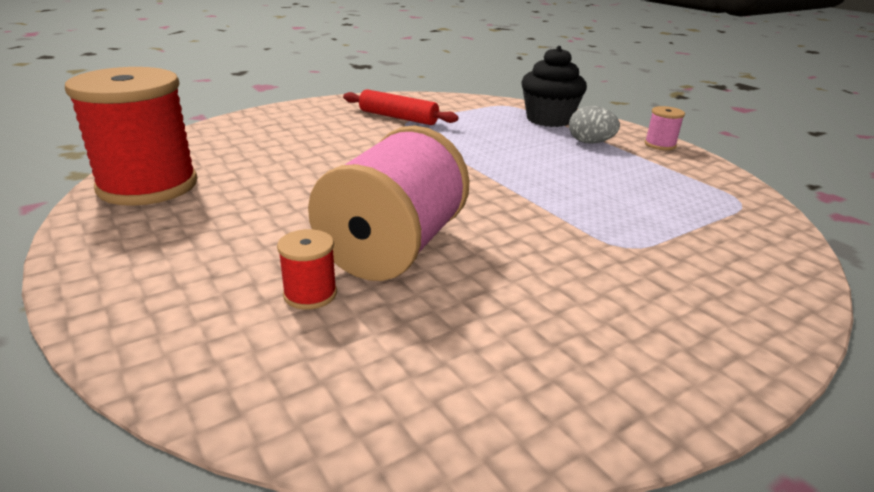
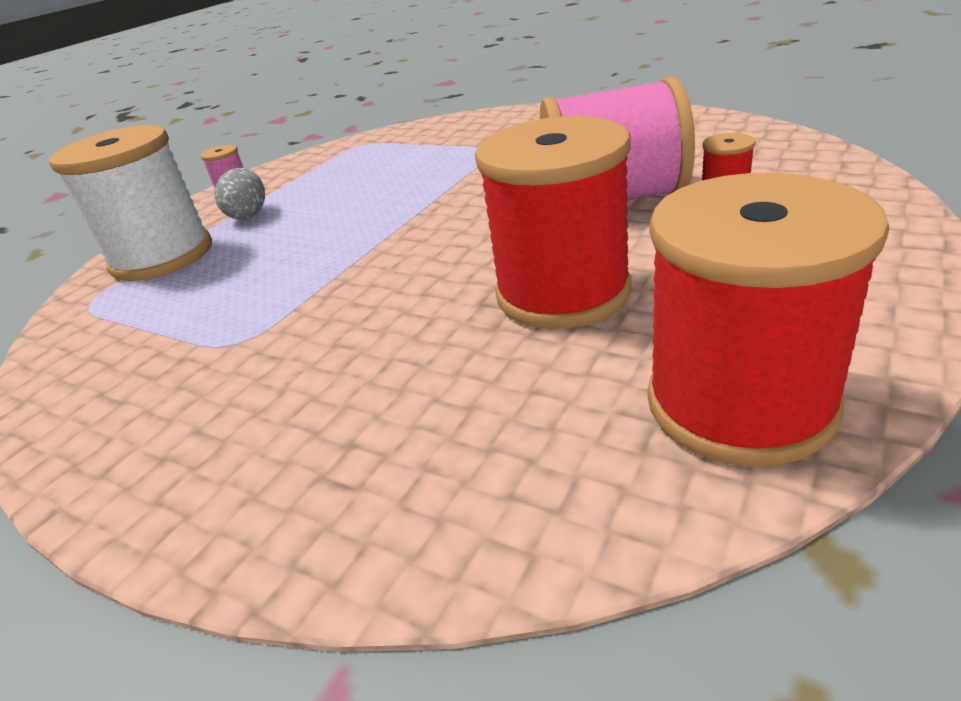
camera: 110 degrees left, 5 degrees up
red rolling pin [343,89,459,125] -> none
black cupcake [521,46,587,127] -> white spool [49,125,212,281]
none -> red spool [475,116,632,329]

